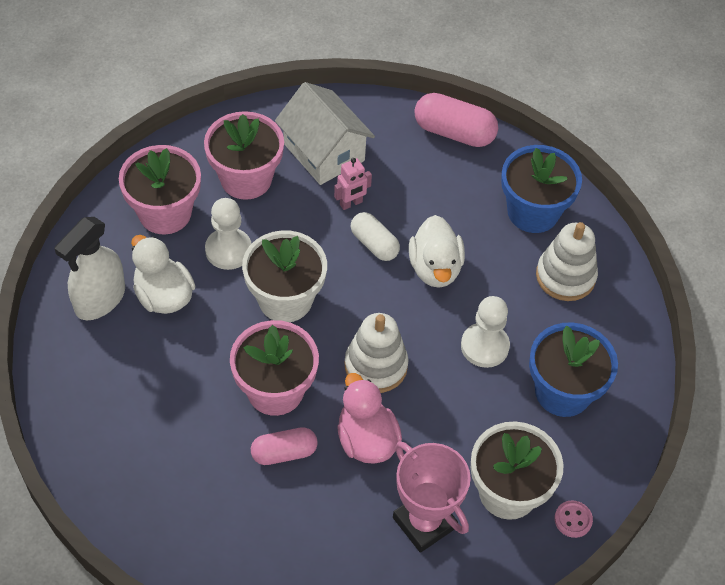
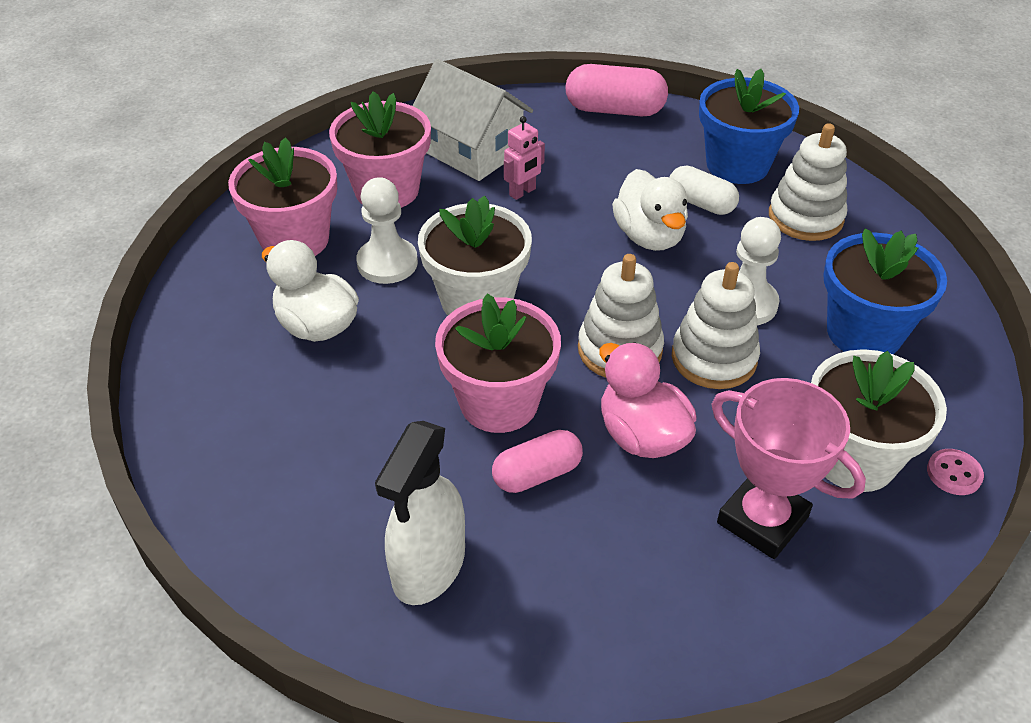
camera: 10 degrees left, 10 degrees down
white spray bottle [54,217,125,320] -> white spray bottle moved to [375,421,465,605]
white capsule [351,212,400,261] -> white capsule moved to [670,166,739,215]
none -> white stacking toy [672,262,760,389]

